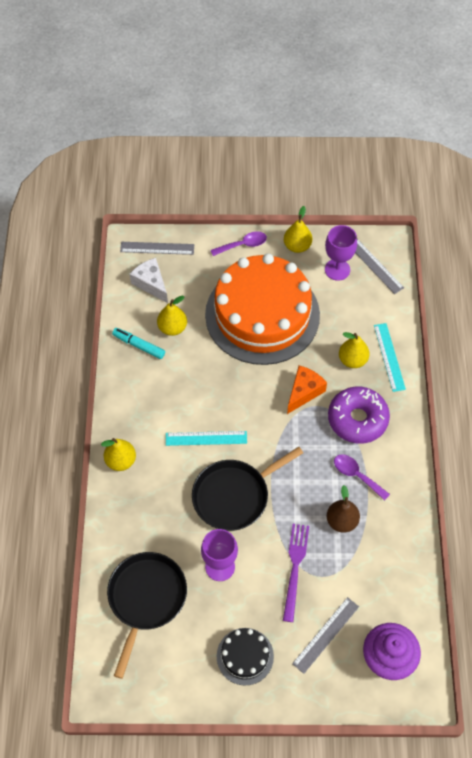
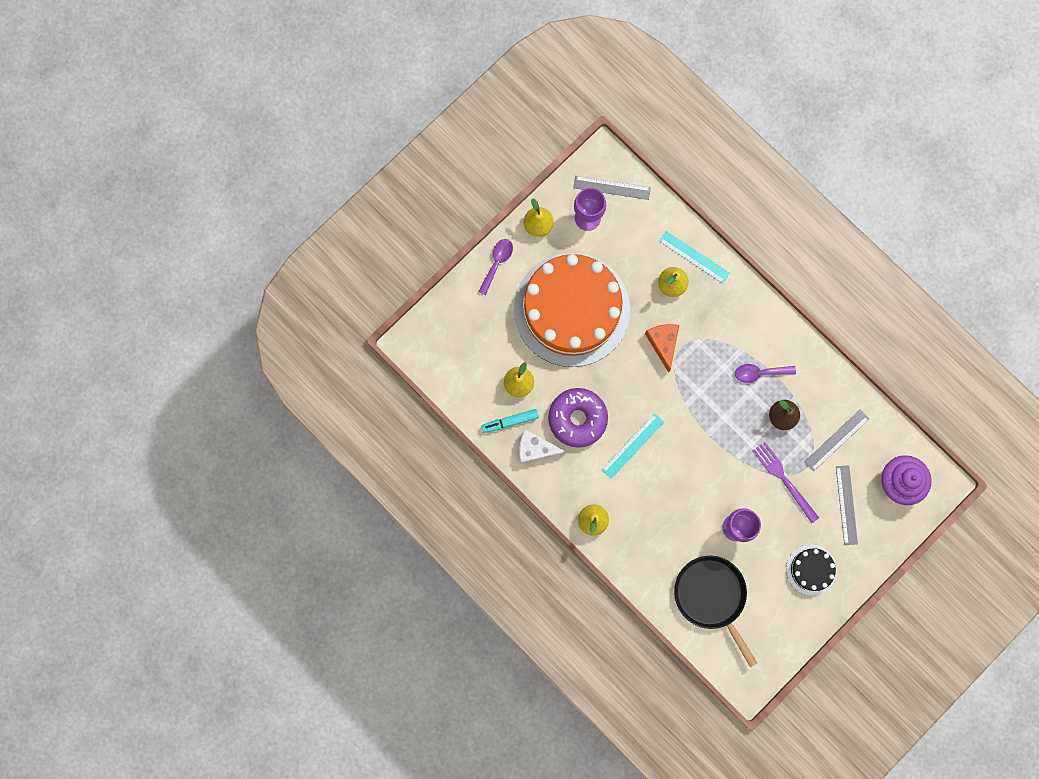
camera: 45 degrees left, 20 degrees up
grey ruler [120,242,194,255] -> grey ruler moved to [805,410,869,472]
white cheese [130,258,168,303] -> white cheese moved to [519,429,566,464]
black pan [192,447,303,531] -> none
purple donut [328,387,390,444] -> purple donut moved to [548,388,608,448]

